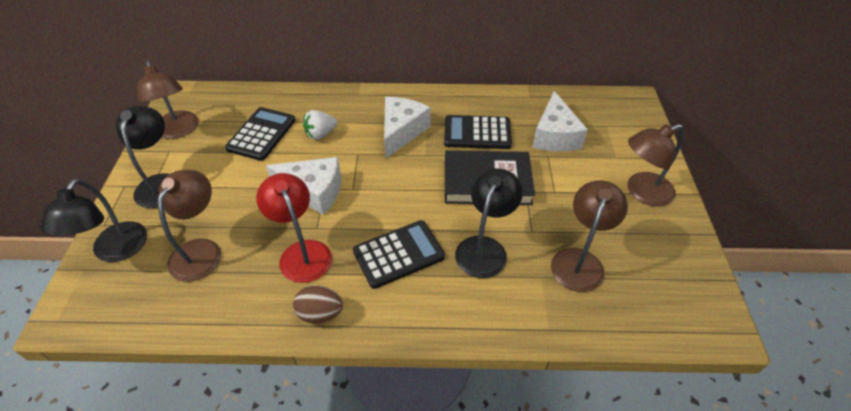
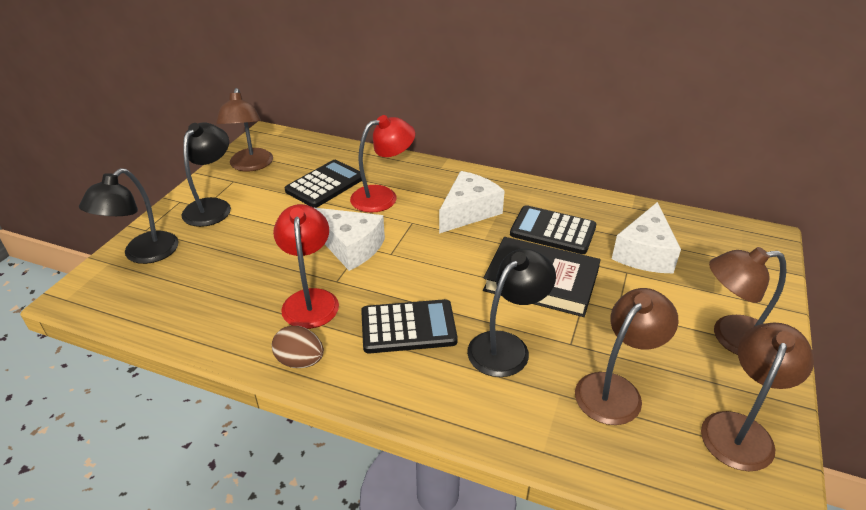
camera: 20 degrees right, 10 degrees down
brown lamp [158,170,221,282] -> brown lamp moved to [701,323,814,471]
white strawberry [303,110,337,140] -> red lamp [350,115,415,212]

